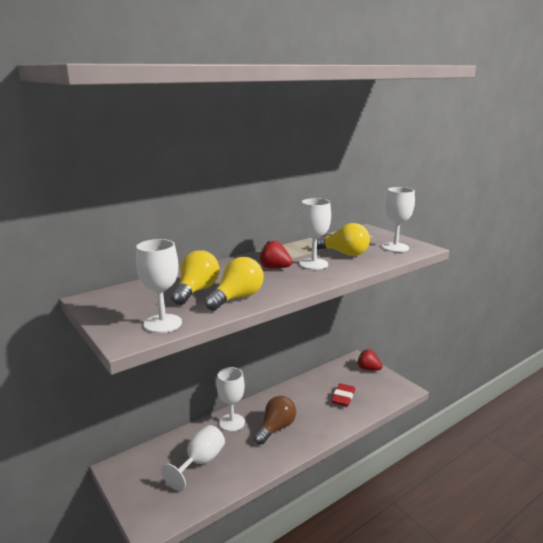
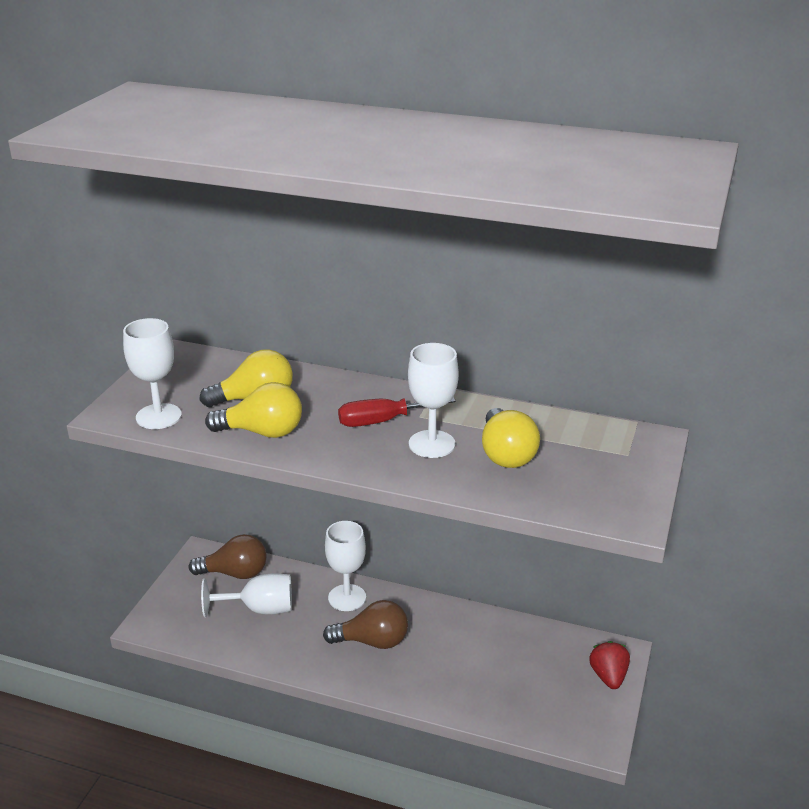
camera: 55 degrees right, 10 degrees up
red strawberry [259,240,293,269] -> red screwdriver [338,397,456,427]
red eraser [331,383,355,407] -> none
white goblet [382,187,415,252] -> none
none -> brown light bulb [189,534,267,579]

